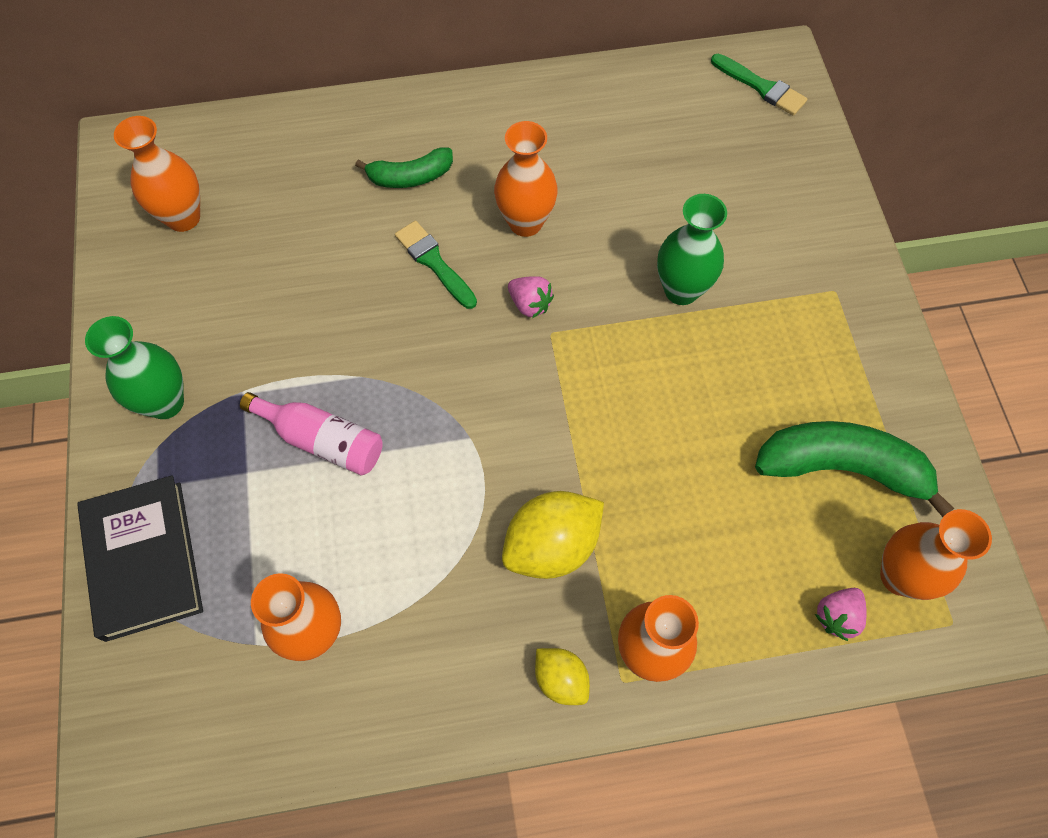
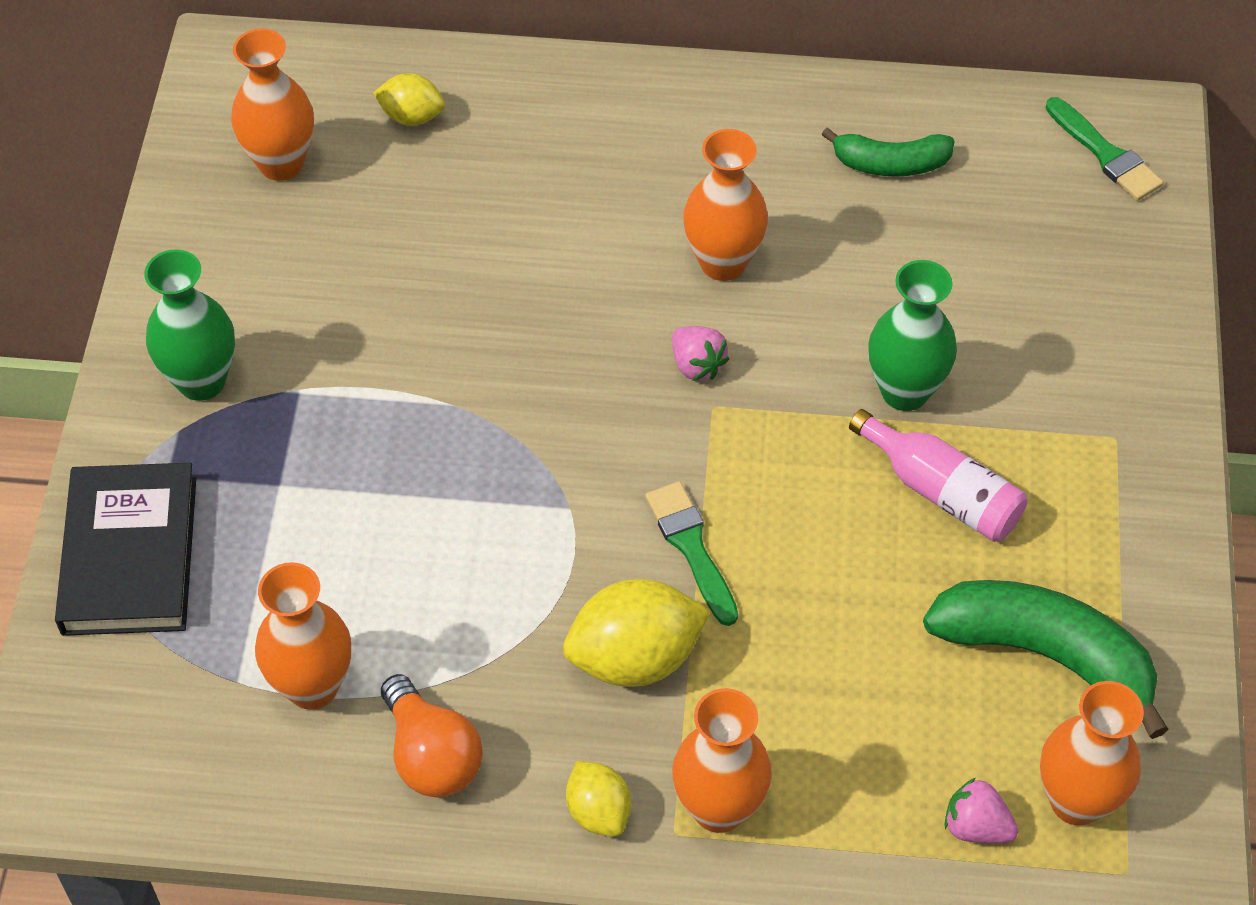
camera: 15 degrees right, 10 degrees down
pink bottle [240,392,383,476] -> pink bottle moved to [849,409,1027,542]
green banana [355,147,453,188] -> green banana moved to [822,127,955,177]
green brush [395,221,477,309] -> green brush moved to [645,481,738,626]
pink strawberry [815,588,867,641] -> pink strawberry turned 60 degrees clockwise [945,778,1018,843]
none -> yellow lemon [373,73,445,126]
none -> orange light bulb [381,674,483,798]

